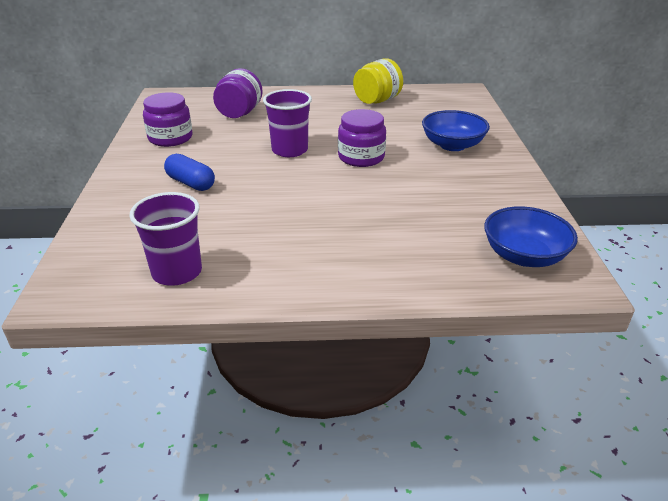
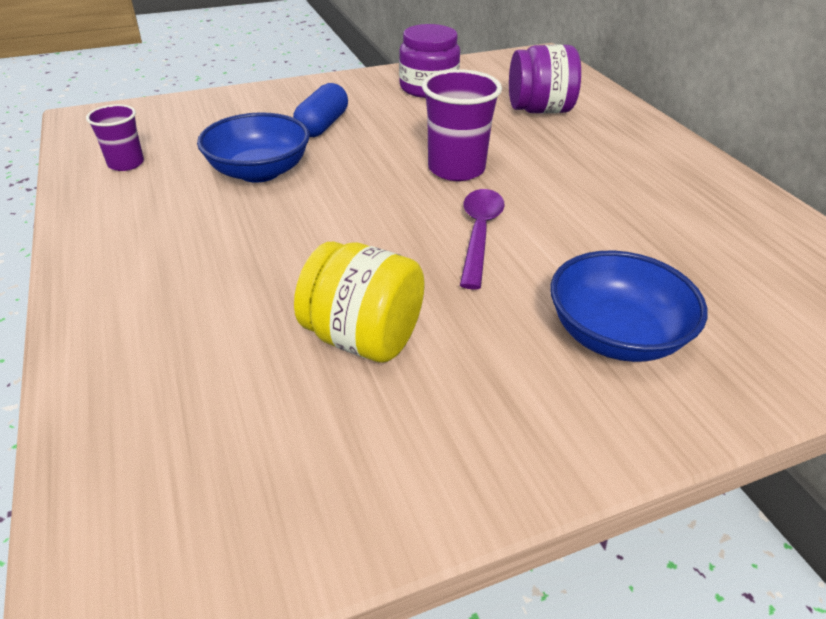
camera: 70 degrees right, 5 degrees up
purple cup [129,192,202,286] -> purple cup [86,104,144,171], size x0.61
purple jar [338,109,386,167] -> purple spoon [460,189,505,290]
yellow jar [353,58,403,104] -> yellow jar moved to [294,242,425,363]
blue bowl [484,206,578,267] -> blue bowl moved to [197,112,310,183]

